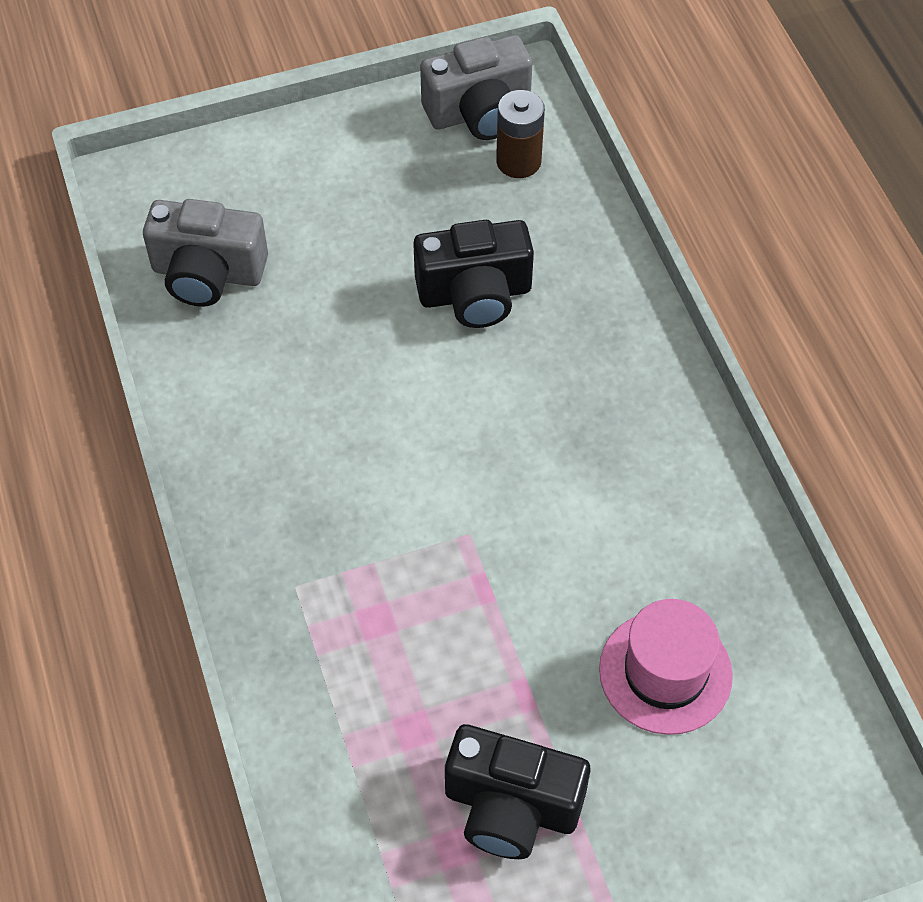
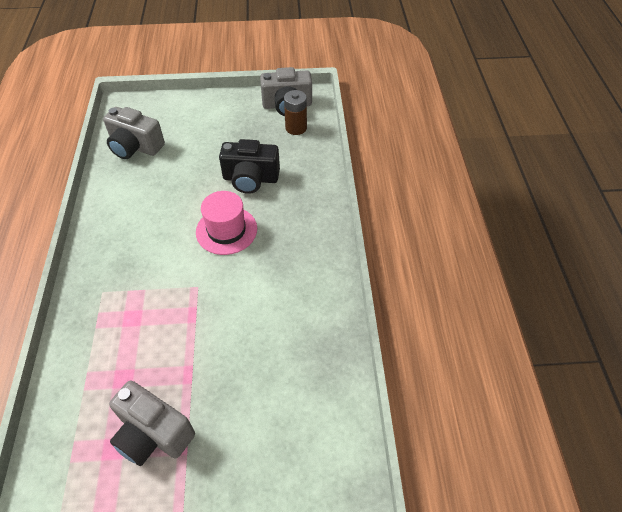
camera: 15 degrees right, 5 degrees down
black camera [445,724,590,859] -> grey camera [109,380,195,466]
pink hat [599,599,733,735] -> pink hat moved to [196,191,257,255]

